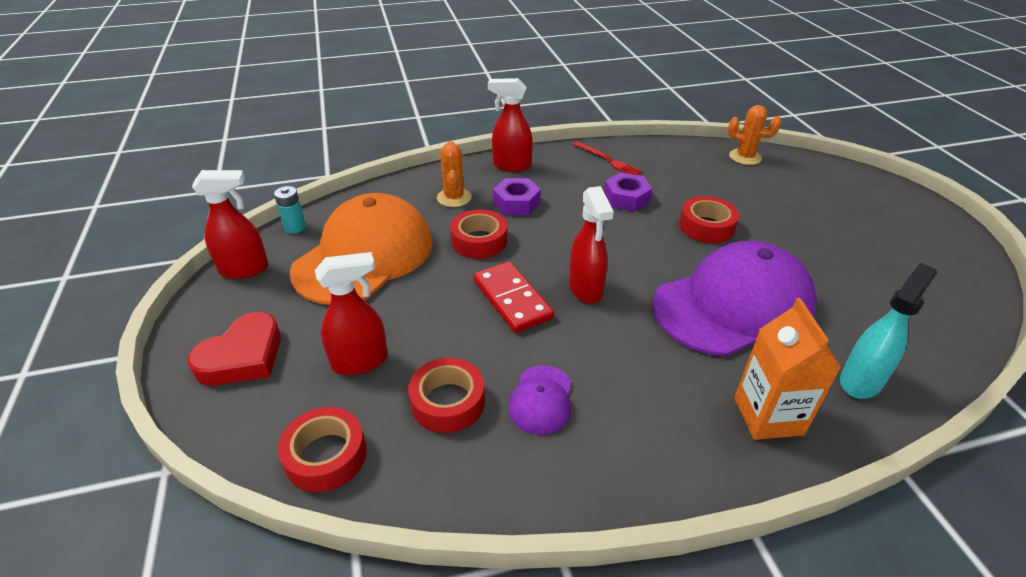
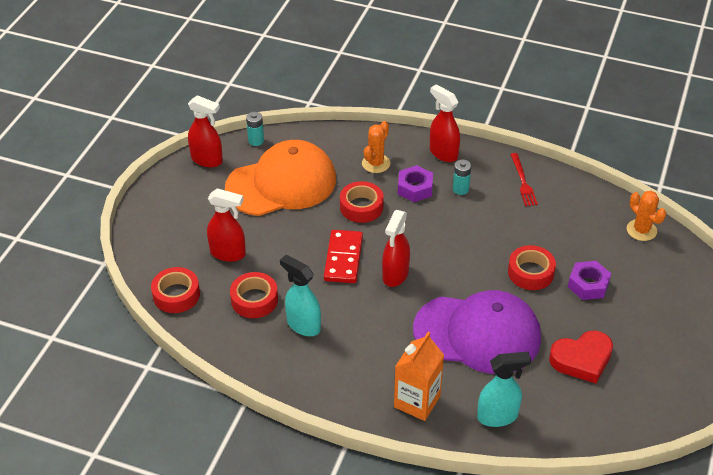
camera: 35 degrees right, 5 degrees up
red heart [188,312,281,386] -> red heart moved to [549,331,613,384]
purple cap [508,365,571,435] -> turquoise spray bottle [280,255,321,336]
purple nut [604,173,652,212] -> purple nut moved to [568,261,611,300]
none -> turquoise battery [453,159,472,195]

